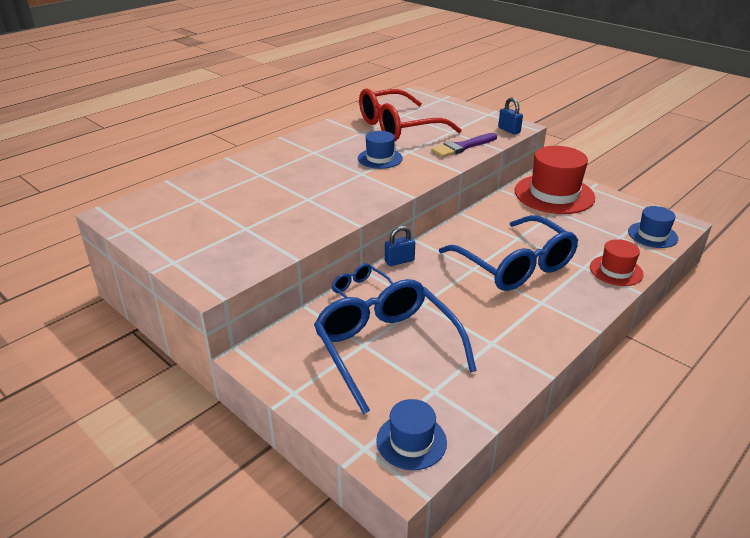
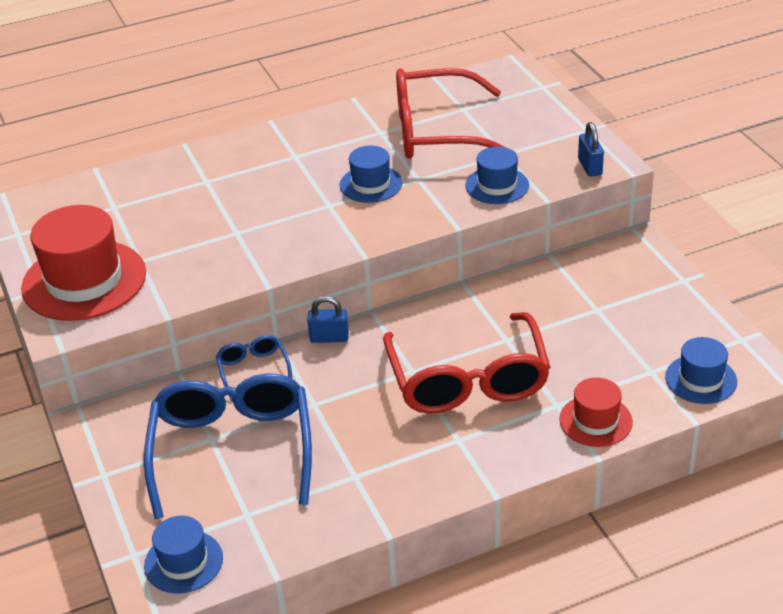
camera: 25 degrees right, 5 degrees up
purple brush [431,133,497,158] -> blue hat [465,147,529,204]
blue glasses [439,215,578,291] -> red glasses [383,312,550,414]
red hat [515,146,595,214] -> red hat moved to [21,205,146,321]

